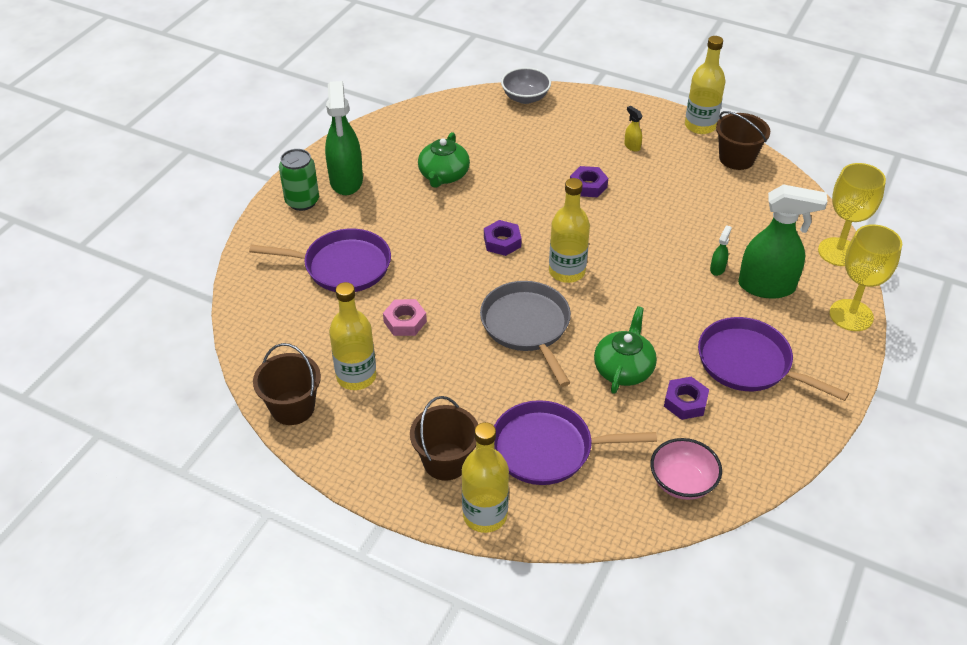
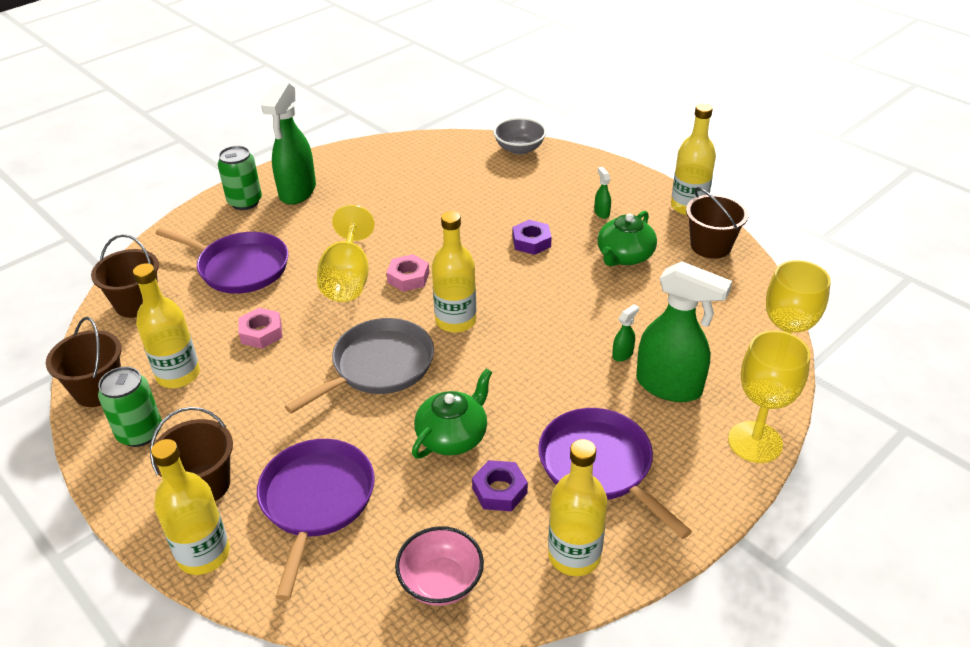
camera: 20 degrees right, 5 degrees down
green teapot [418,132,470,188] -> green teapot moved to [597,211,657,266]
grey pan [480,281,571,387] -> grey pan turned 45 degrees clockwise [284,318,434,414]
purple nut [484,220,522,256] -> pink nut [386,254,429,292]
purple pan [494,400,657,485] -> purple pan turned 75 degrees clockwise [257,439,375,600]
yellow spray bottle [624,106,642,152] -> green spray bottle [594,167,611,219]
none -> brown bucket [91,234,159,318]
none -> green can [98,366,162,447]
none -> yellow goblet [317,205,375,302]
none -> yellow bottle [548,439,608,576]

